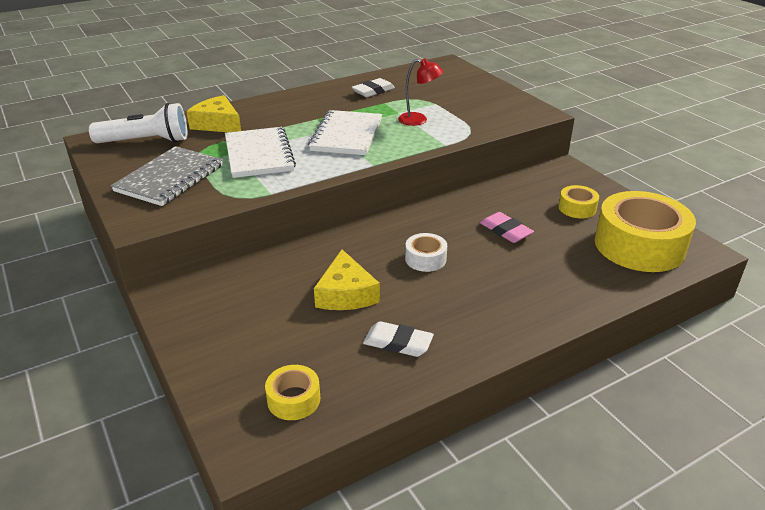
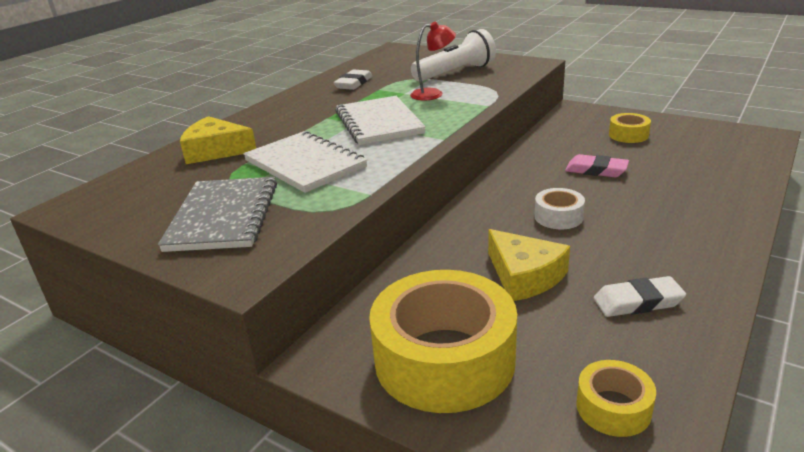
camera: 25 degrees left, 5 degrees down
white flashlight [89,103,187,143] -> white flashlight moved to [411,29,496,81]
yellow tape [594,191,696,272] -> yellow tape moved to [369,270,517,413]

